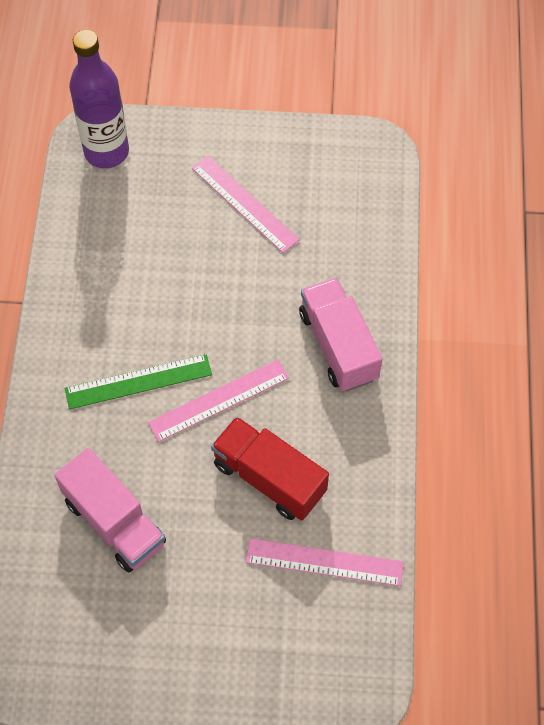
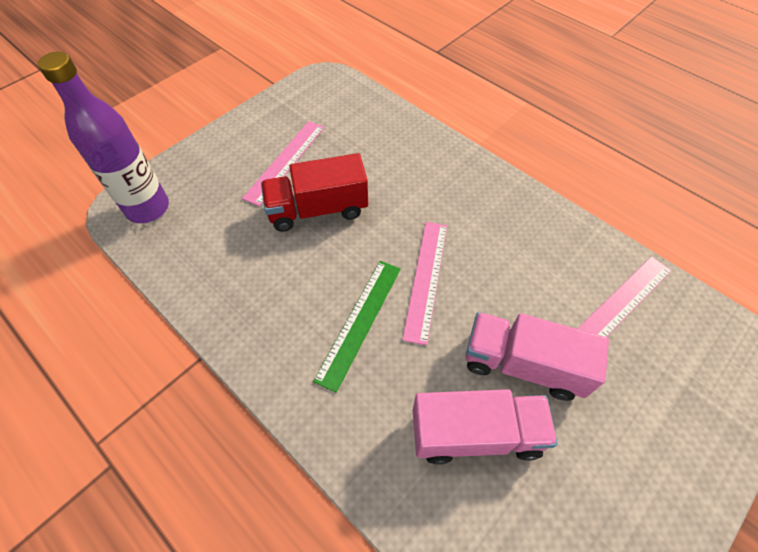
camera: 50 degrees left, 5 degrees down
pink ruler [192,156,299,253] -> pink ruler turned 60 degrees counterclockwise [242,121,324,206]
red truck [211,416,329,521] -> red truck moved to [261,153,368,232]
pink truck [299,277,382,391] -> pink truck moved to [465,312,609,401]

